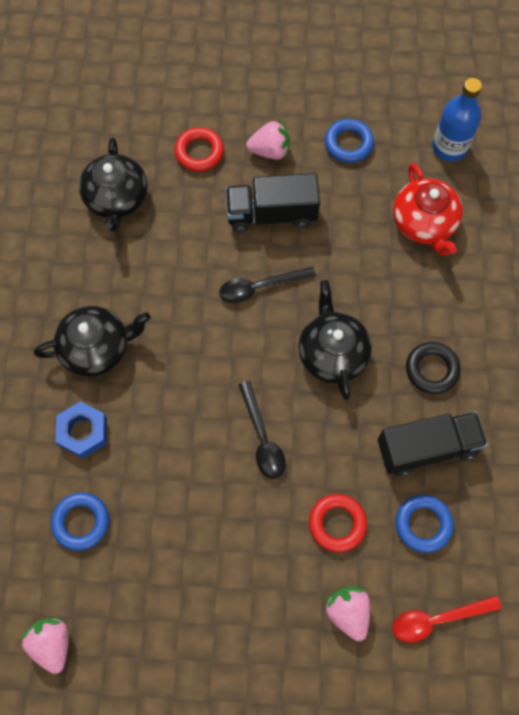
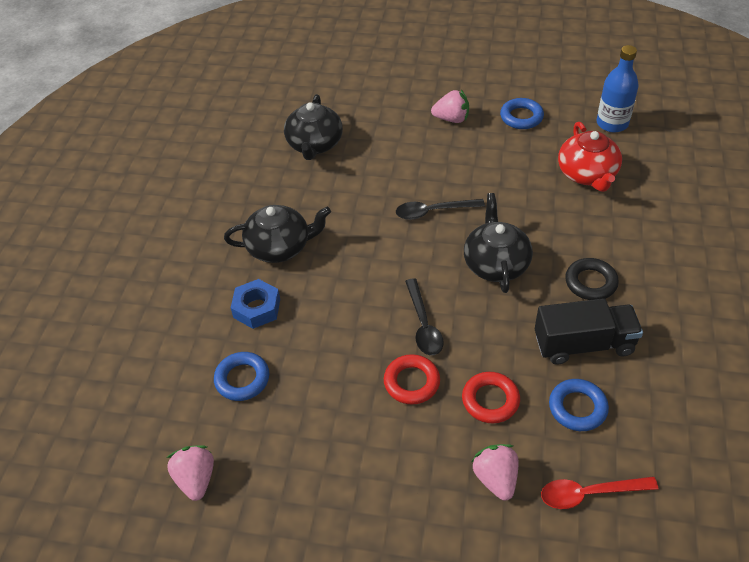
camera: 10 degrees right, 20 degrees down
red ring [174,127,224,172] -> red ring moved to [384,354,440,405]
black truck [226,173,320,233] -> none

